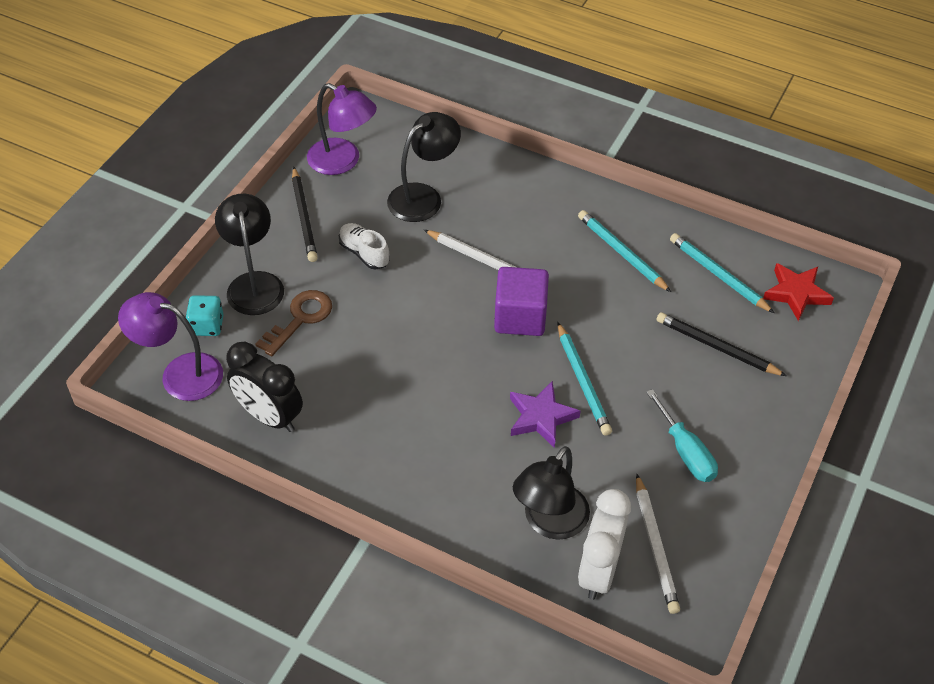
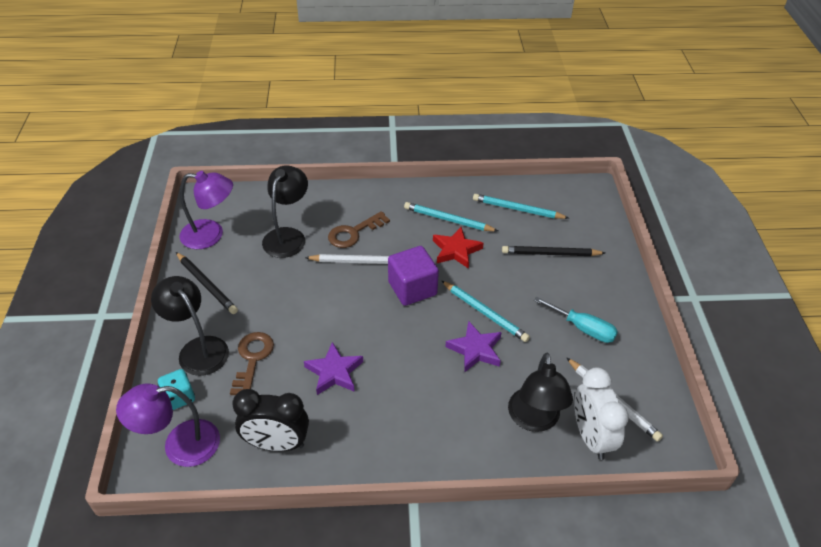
camera: 30 degrees left, 5 degrees down
white shoe [339,223,390,270] -> none
red star [763,263,834,321] -> red star moved to [433,227,483,269]
none -> purple star [304,342,363,395]
none -> brown key [328,211,390,248]

